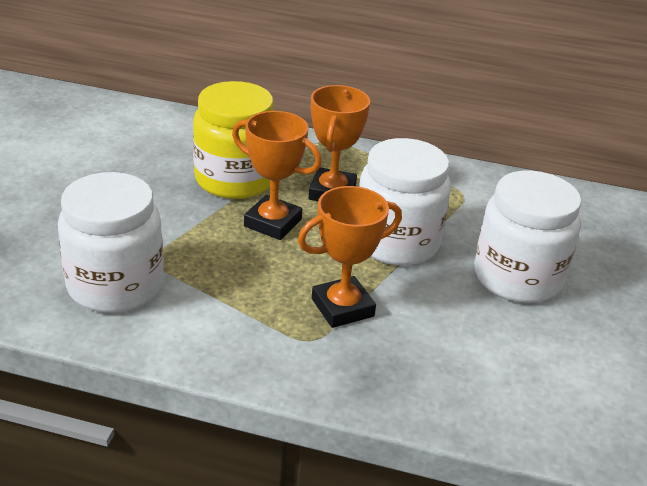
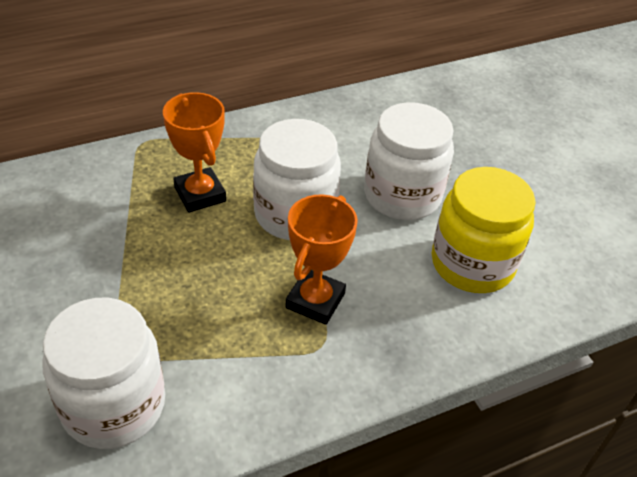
camera: 40 degrees left, 10 degrees up
yellow jar [193,81,273,199] -> yellow jar moved to [432,167,536,293]
orange trophy [232,111,322,240] -> none

